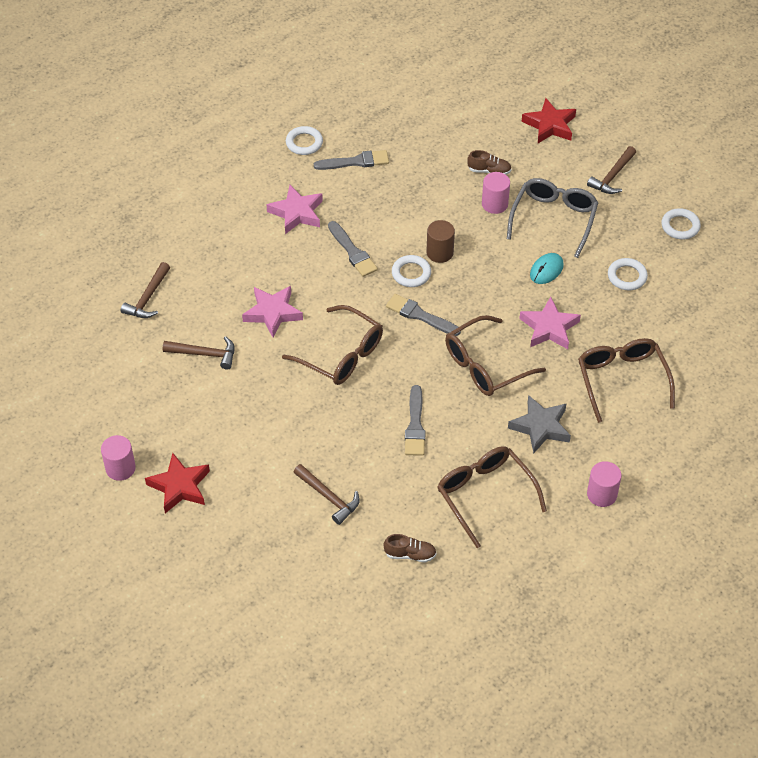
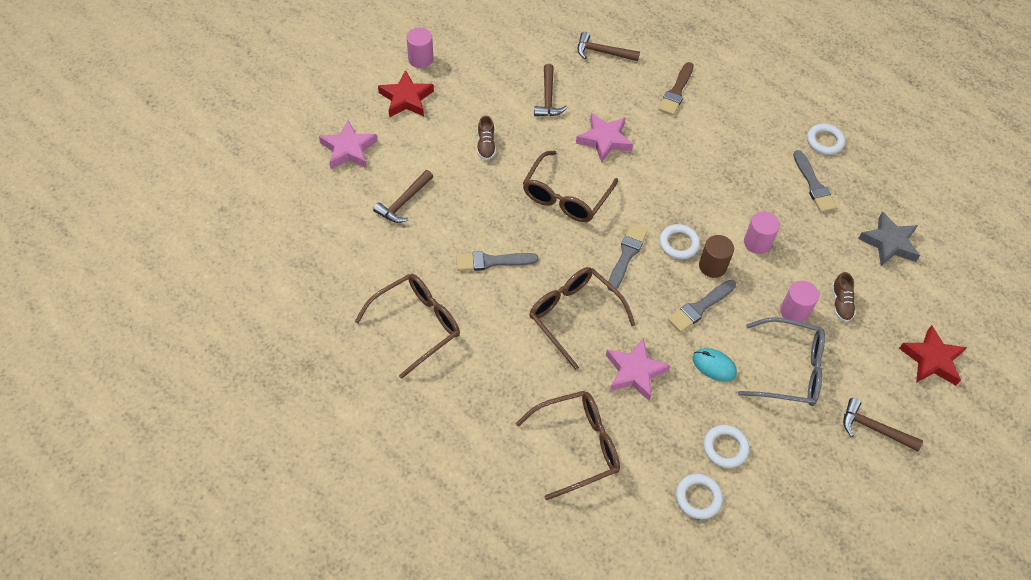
camera: 80 degrees right, 5 degrees up
pink star [266,185,323,234] -> pink star moved to [319,120,378,169]
grey brush [328,221,378,277] -> grey brush moved to [668,280,736,332]
brown shoe [384,534,437,563] -> brown shoe moved to [477,115,496,160]
grey star [508,395,571,453] -> grey star moved to [858,211,920,266]
pink cylinder [587,461,621,507] -> pink cylinder moved to [744,212,780,254]
white ring [661,208,701,239] -> white ring moved to [676,474,723,519]
none -> brown brush [658,62,694,115]

